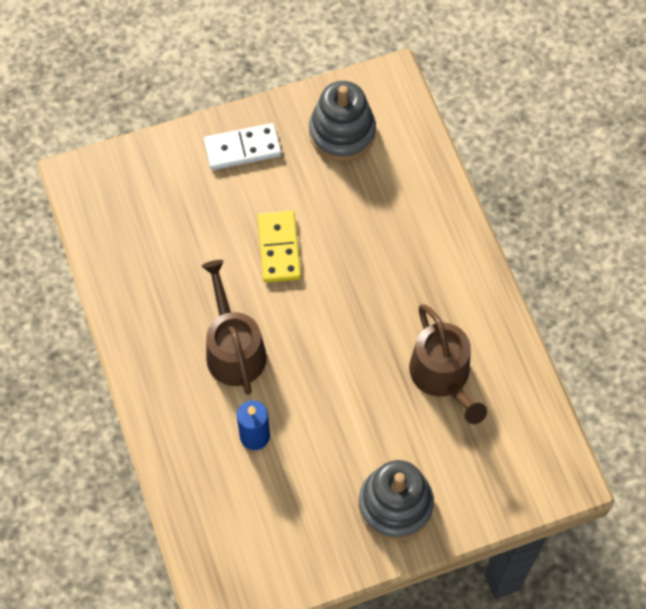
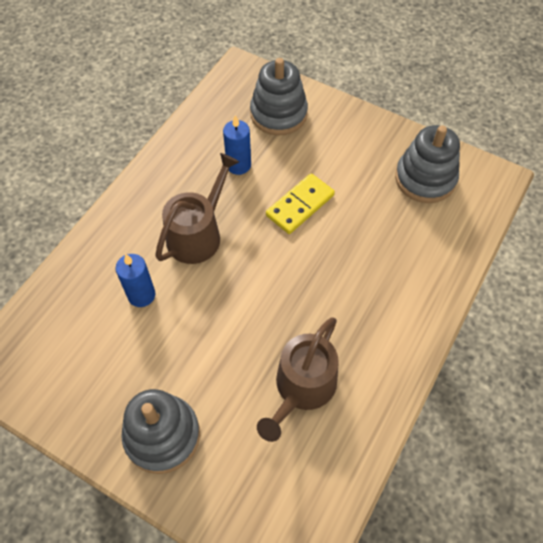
camera: 50 degrees right, 5 degrees down
white domino [204,123,281,170] -> none
none -> blue candle [223,115,251,175]
none -> grey stacking toy [250,58,308,136]

